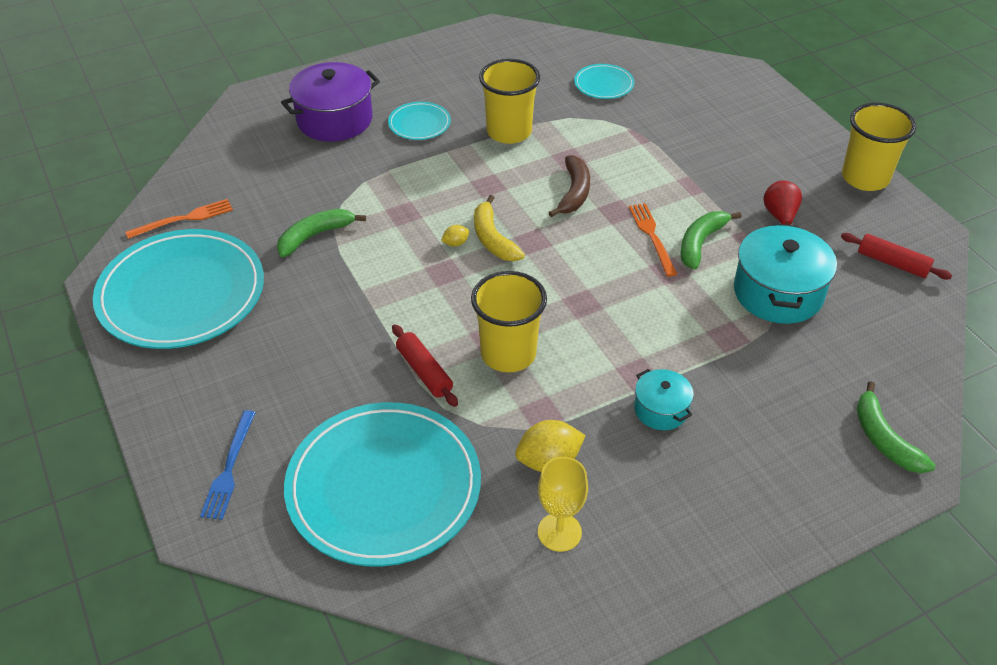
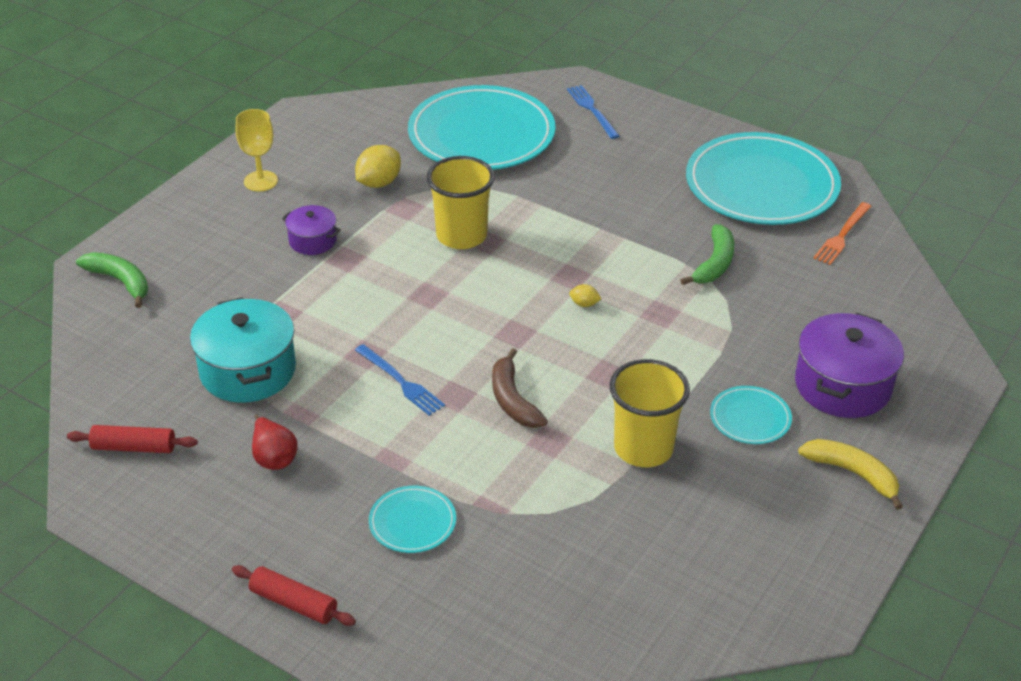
camera: 150 degrees right, 5 degrees down
red rolling pin [392,324,458,407] -> red rolling pin moved to [232,565,356,626]
yellow lemon [441,225,469,247] -> yellow lemon turned 75 degrees clockwise [569,284,601,307]
yellow banana [474,195,525,261] -> yellow banana moved to [798,439,903,510]
yellow goblet [538,457,588,552] -> yellow goblet moved to [236,109,278,192]
turquoise plate [574,64,635,99] -> turquoise plate moved to [369,486,456,553]
orange fork [629,203,677,277] -> blue fork [355,344,445,416]
turquoise pot [634,369,694,430] -> purple pot [282,205,341,255]
green banana [681,211,742,270] -> none
yellow cup [842,103,916,191] -> none

